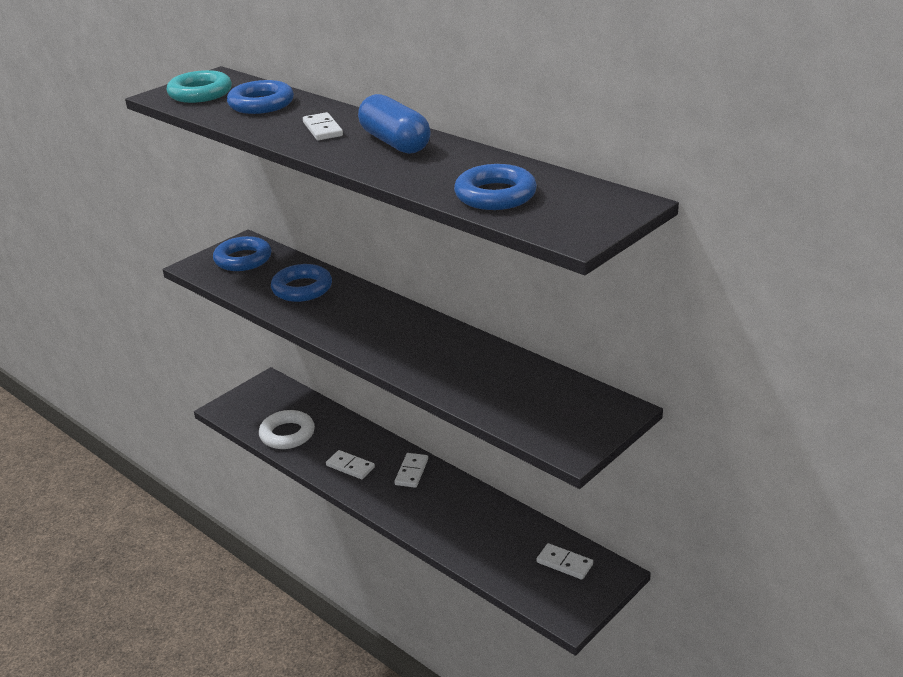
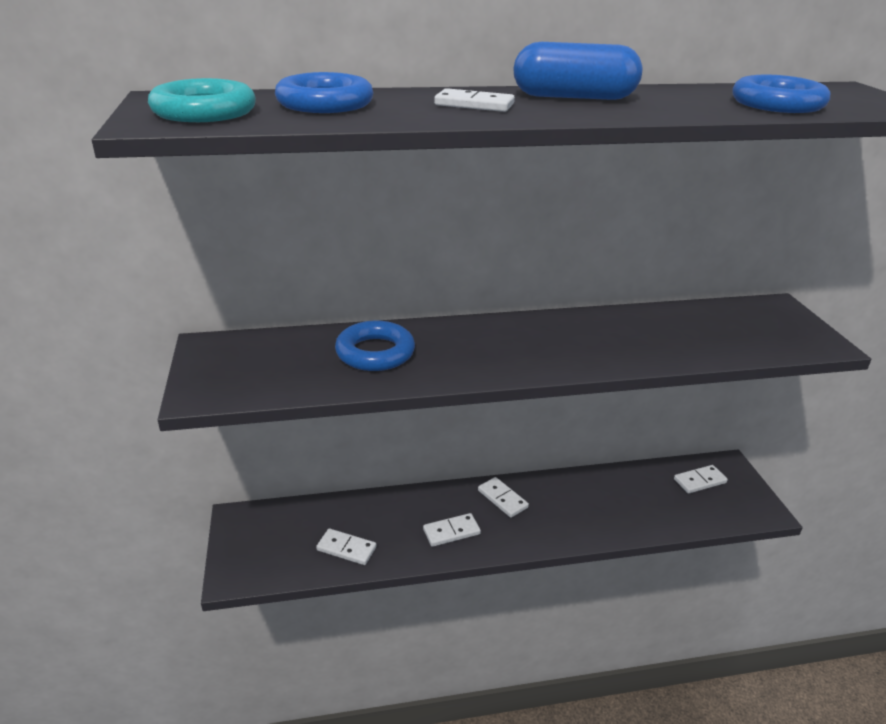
camera: 55 degrees left, 0 degrees up
blue ring [213,236,272,271] -> none
white ring [259,410,315,449] -> white domino [316,528,376,565]

